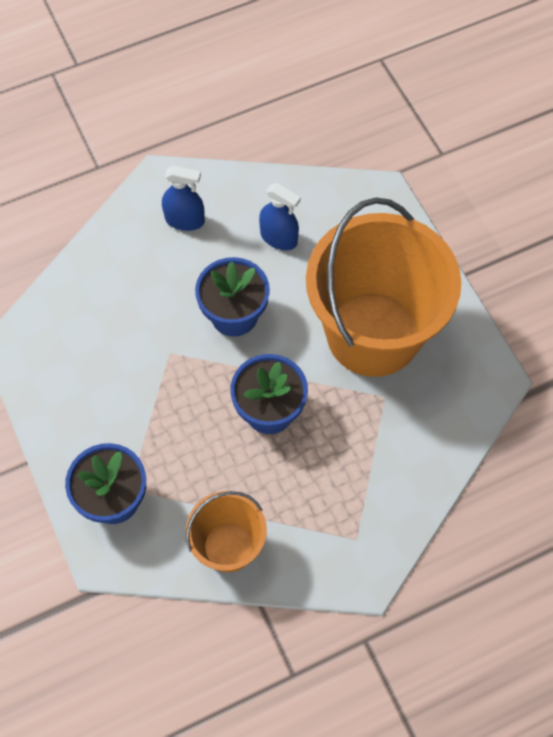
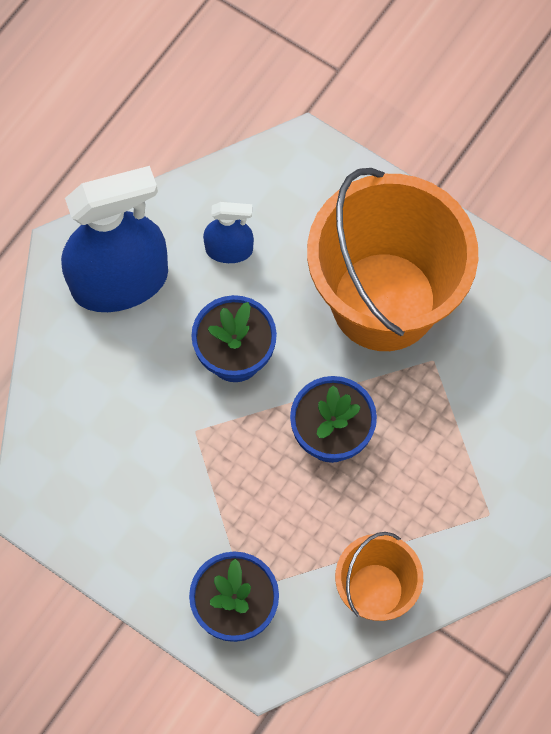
camera: 30 degrees left, 5 degrees up
blue spray bottle [162,166,205,231] -> blue spray bottle [61,166,168,312], size x2.08

